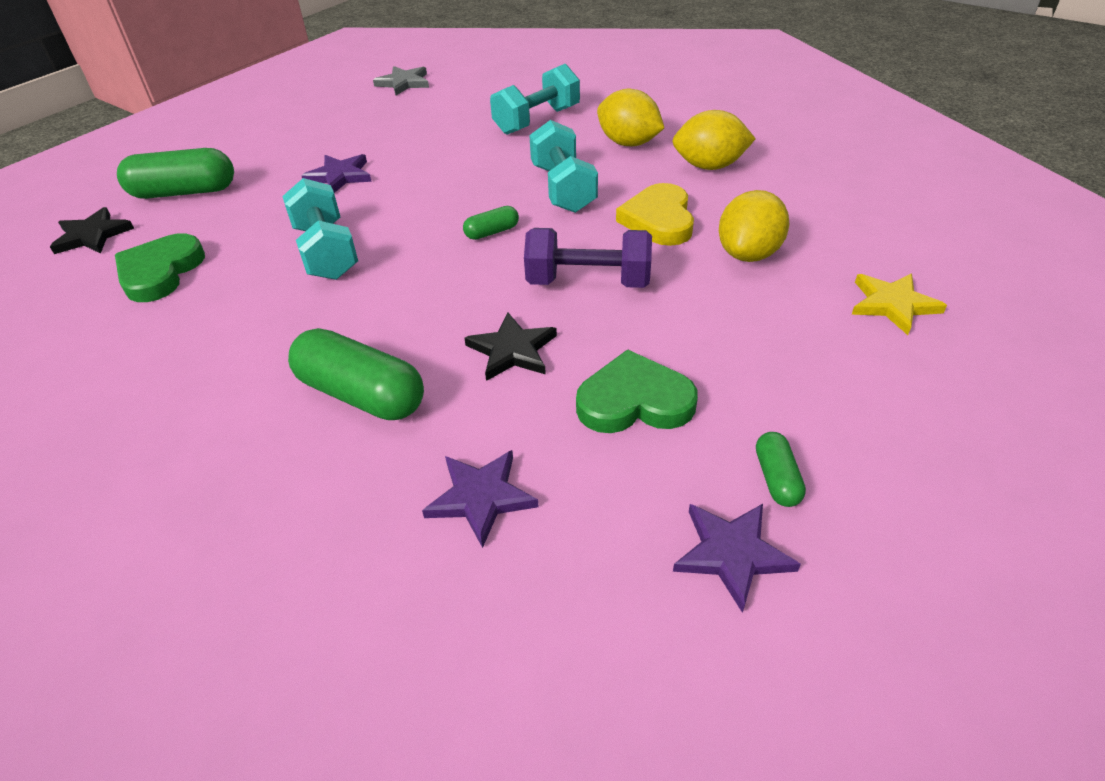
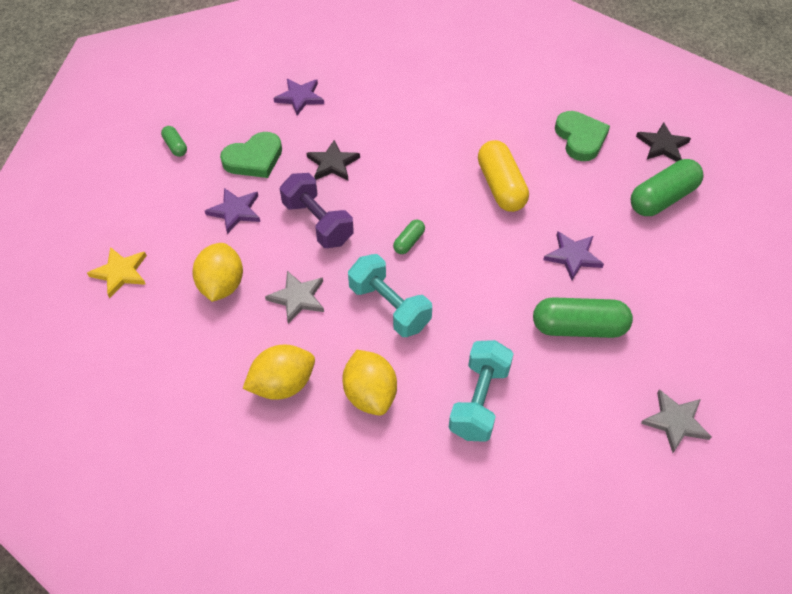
camera: 150 degrees right, 10 degrees up
turquoise dumbbell [282,178,358,280] -> yellow capsule [478,140,529,212]
green capsule [288,328,424,420] -> green capsule moved to [533,297,633,338]
purple dumbbell [524,228,652,288] -> purple dumbbell turned 75 degrees clockwise [280,173,354,248]
yellow lemon [597,89,664,146] -> yellow lemon turned 60 degrees clockwise [342,350,397,416]
yellow heart [616,183,694,246] -> grey star [265,271,324,324]
purple star [673,504,801,613] -> purple star moved to [205,188,260,234]

